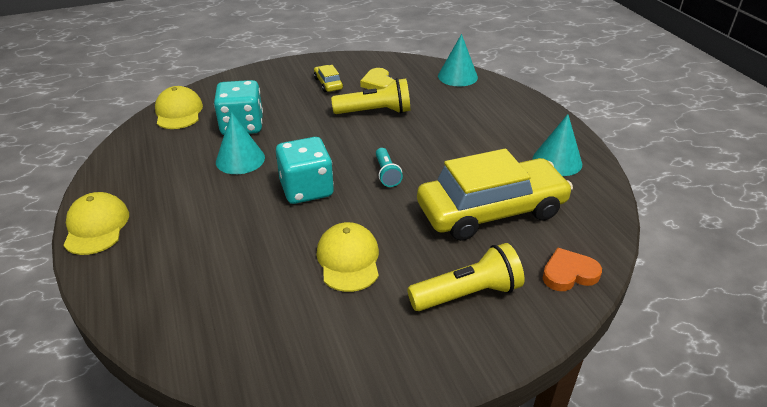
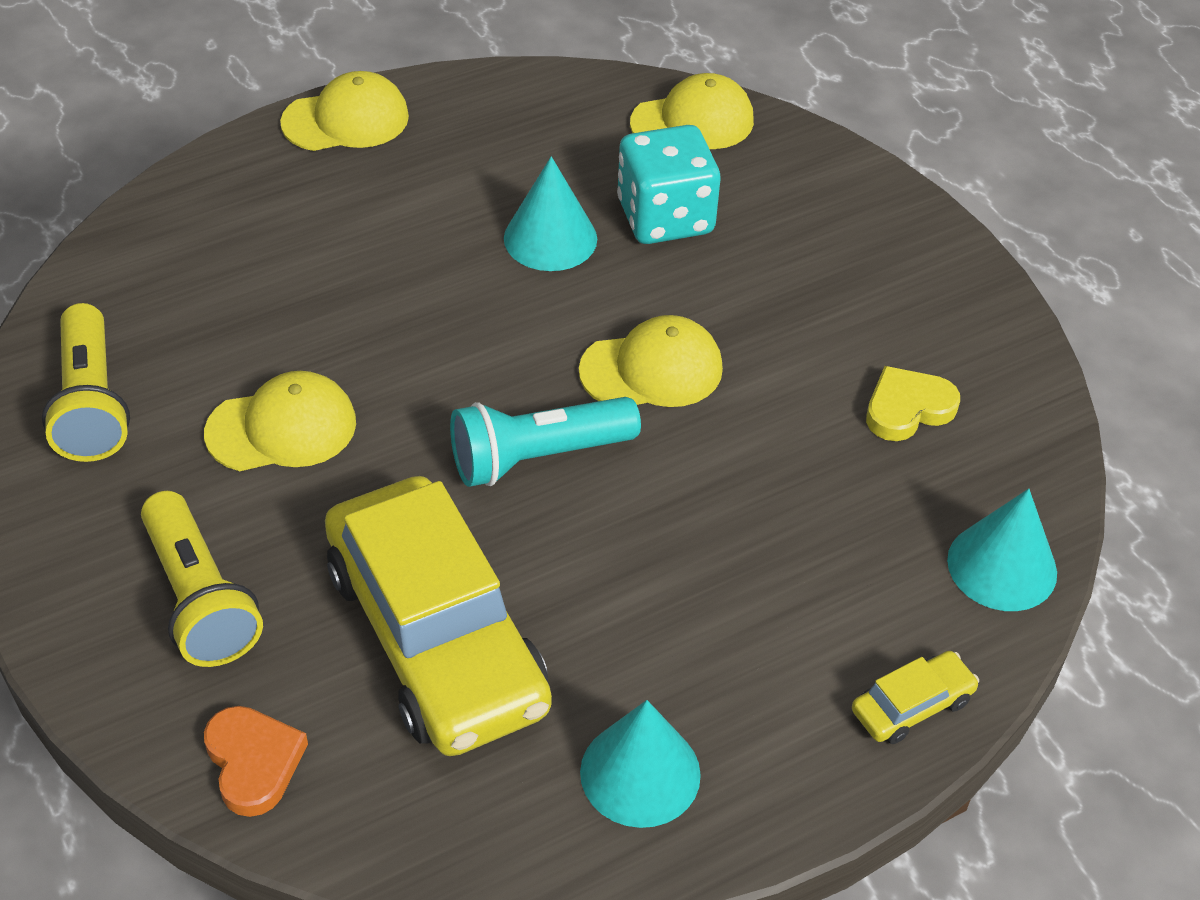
camera: 80 degrees right, 10 degrees up
turquoise dice [276,137,334,204] -> none
yellow car [314,65,343,92] -> yellow car moved to [852,651,979,744]
yellow flashlight [331,78,410,114] -> yellow flashlight moved to [42,303,130,462]
turquoise flashlight [376,148,403,187] -> turquoise flashlight [450,397,641,487], size x1.69
none -> yellow cap [579,315,723,407]

